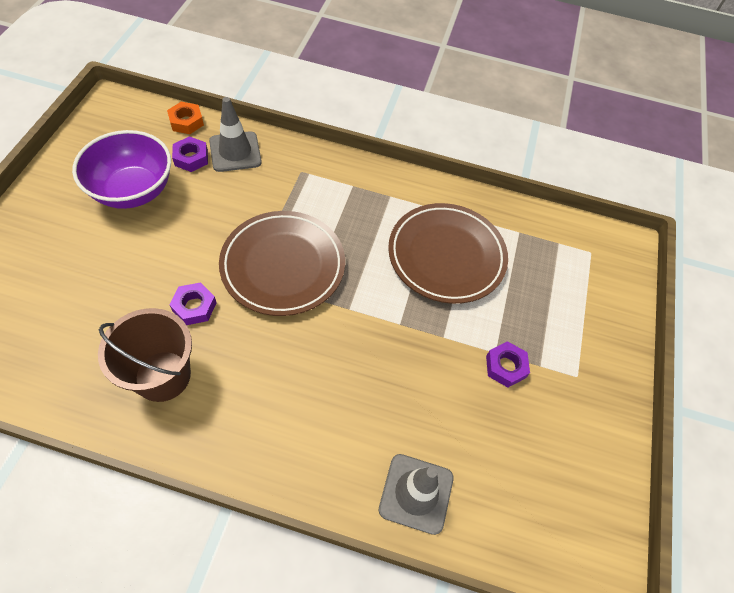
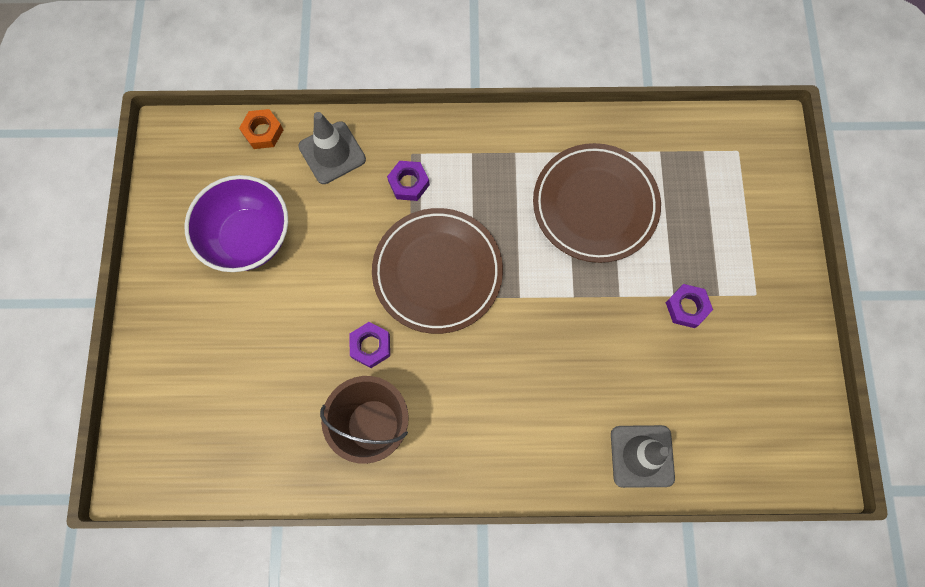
camera: 10 degrees left, 15 degrees up
purple nut [172,136,208,172] -> purple nut moved to [387,161,430,201]

